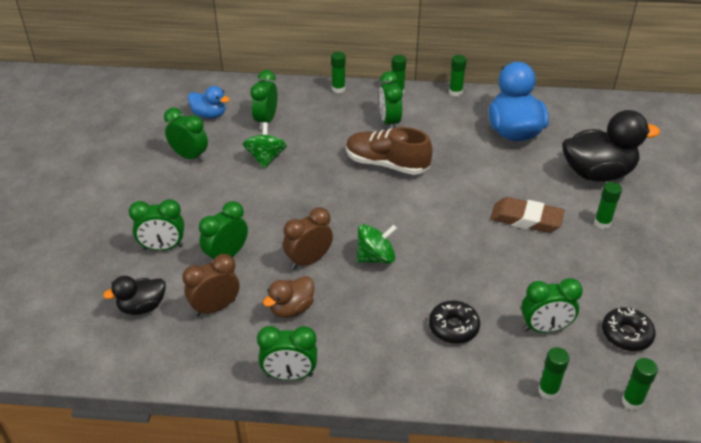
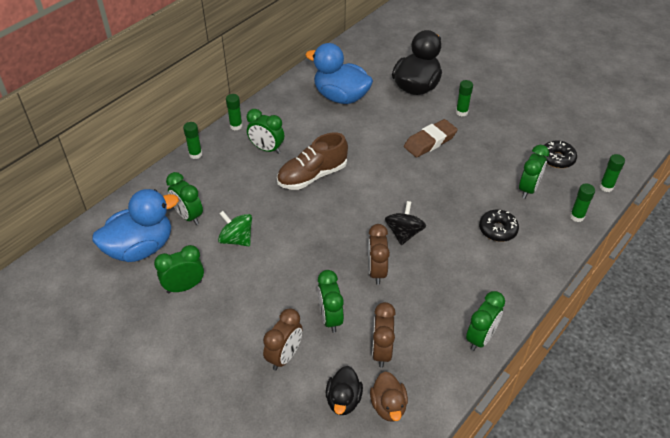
camera: 55 degrees left, 5 degrees up
green clock [129,199,184,251] -> brown clock [263,309,303,371]
blue duck [188,86,230,119] -> blue duck [92,189,179,262], size x1.85
brown duck [263,276,314,318] -> brown duck moved to [370,372,408,422]
green spinning top [357,224,397,264] -> black spinning top [385,201,426,245]
green glue stick [449,55,467,97] -> none

